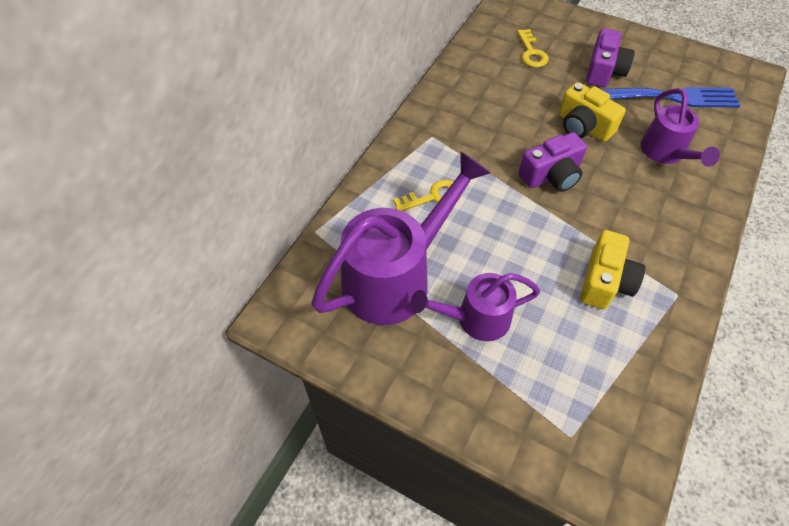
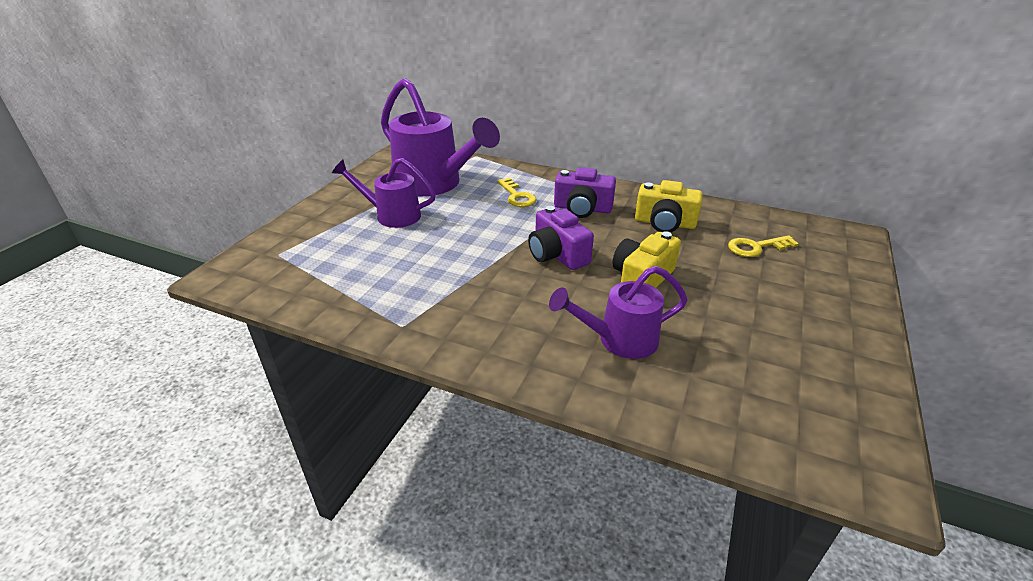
camera: 85 degrees right, 20 degrees down
purple watering can [411,273,540,341] -> purple watering can turned 60 degrees counterclockwise [332,158,436,228]
yellow camera [580,230,645,309] -> yellow camera moved to [635,180,703,233]
purple camera [586,28,635,87] -> purple camera moved to [554,167,616,218]
blue fork [601,87,741,108] -> none

